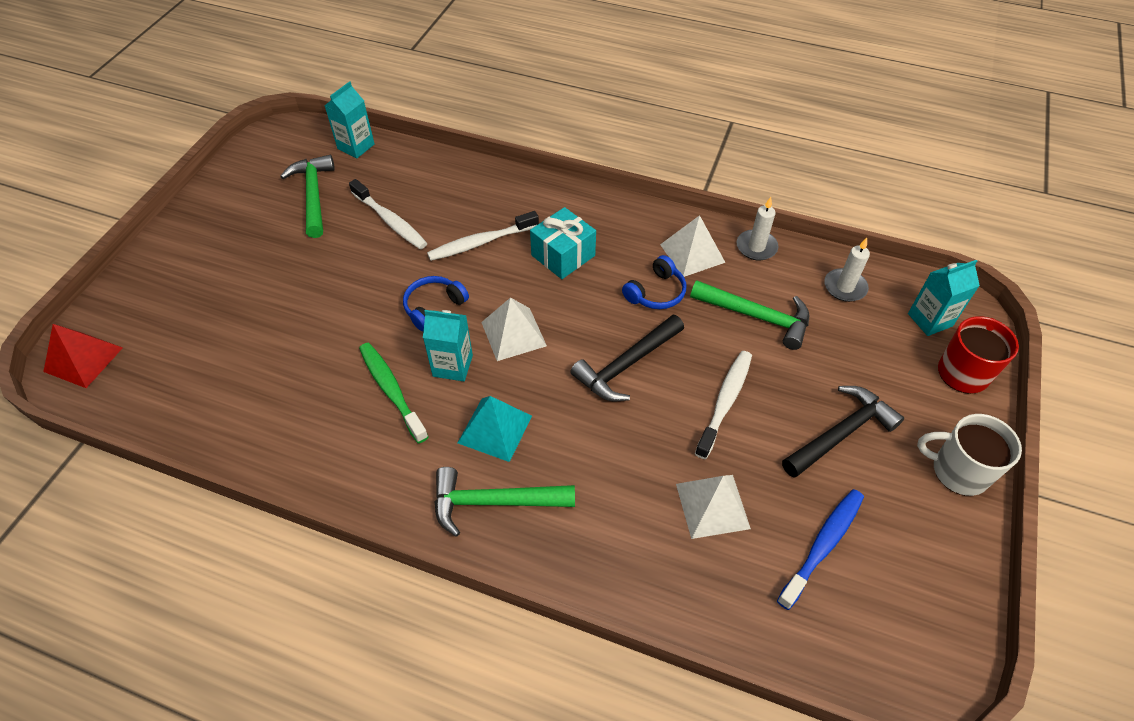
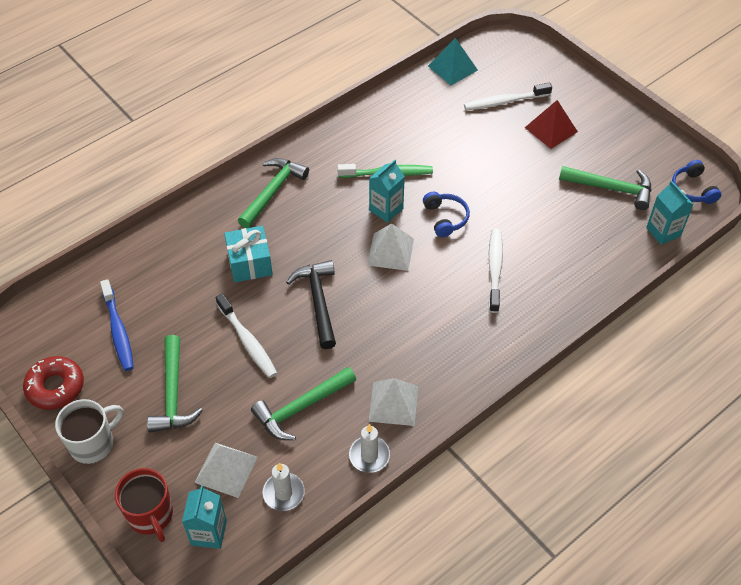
camera: 120 degrees right, 0 degrees up
red pyramid [43,324,123,388] -> red pyramid moved to [525,100,578,149]
white toothbrush [349,179,427,249] -> white toothbrush moved to [464,83,552,110]
turquoise pyramid [458,396,532,462] -> turquoise pyramid moved to [428,38,478,85]
turquoise gift [530,207,596,279] -> turquoise gift moved to [224,226,273,282]
blue headphones [622,255,686,309] -> blue headphones moved to [672,160,721,204]
white pyramid [676,475,751,539] -> white pyramid moved to [195,443,258,498]
black hammer [782,386,904,478] -> green hammer [147,335,203,433]
none -> red donut [23,356,84,410]

